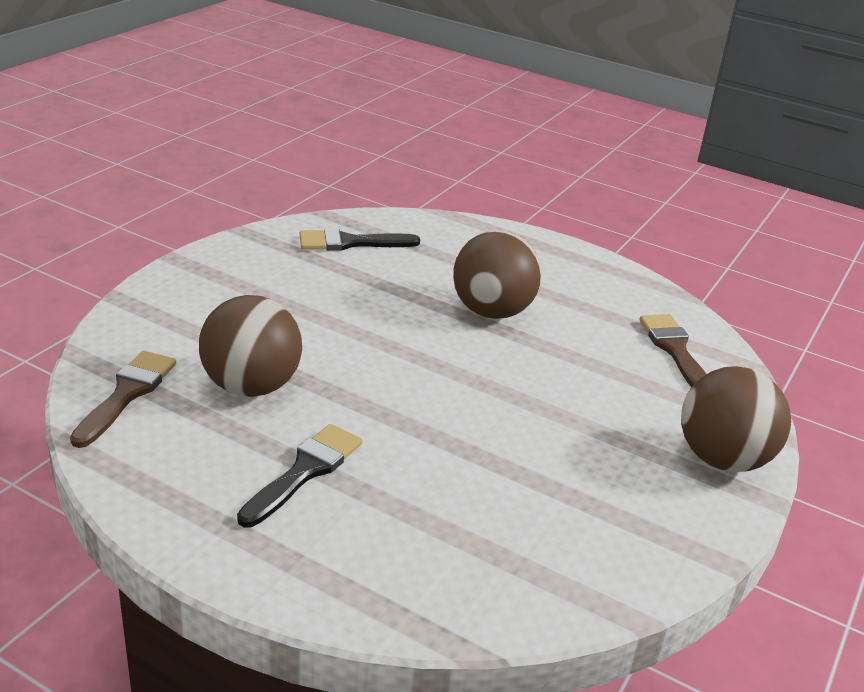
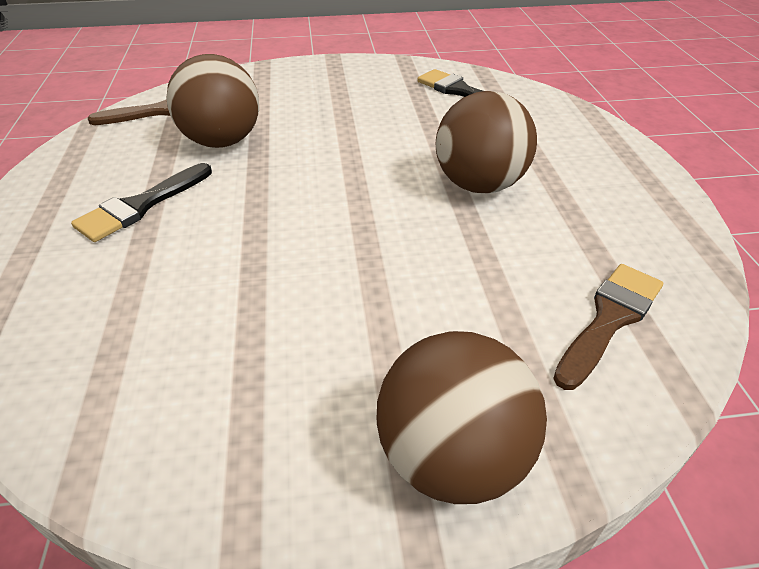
camera: 55 degrees right, 10 degrees up
black brush [237,424,362,528] -> black brush turned 135 degrees clockwise [71,163,212,242]

